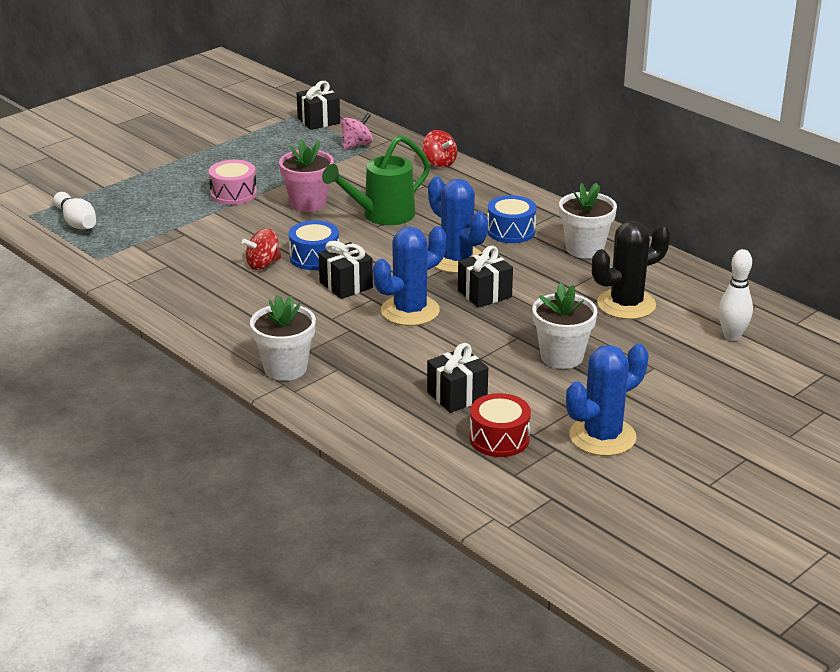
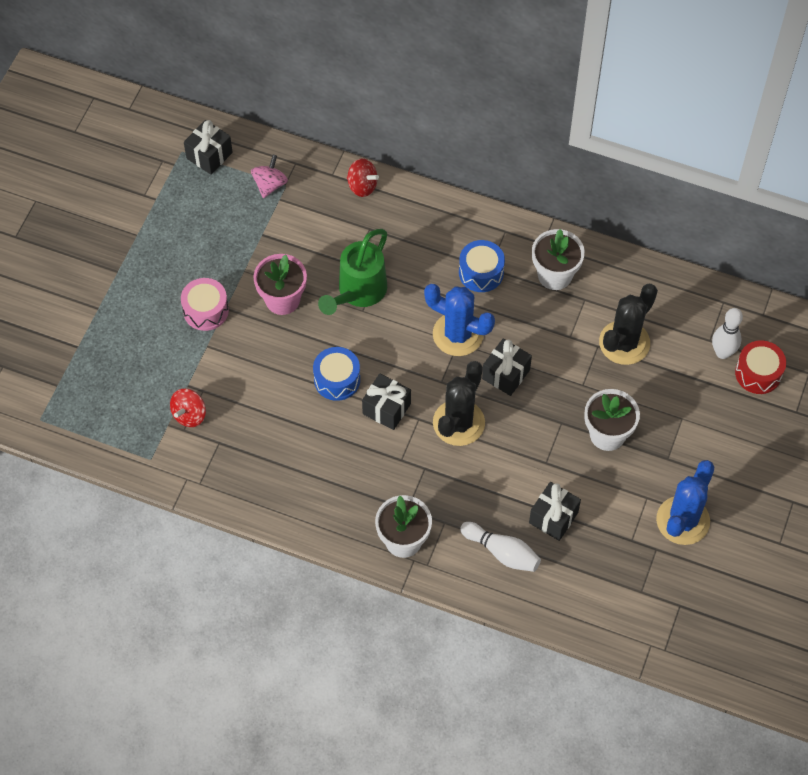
camera: 25 degrees left, 30 degrees up
white bowling pin [53,192,96,229] -> white bowling pin moved to [460,522,541,572]
red spinning top [242,228,281,270] -> red spinning top moved to [170,389,206,427]
blue cactus [373,226,446,326] -> black cactus [433,361,485,446]
red drum [470,393,531,457] -> red drum moved to [735,340,786,394]

